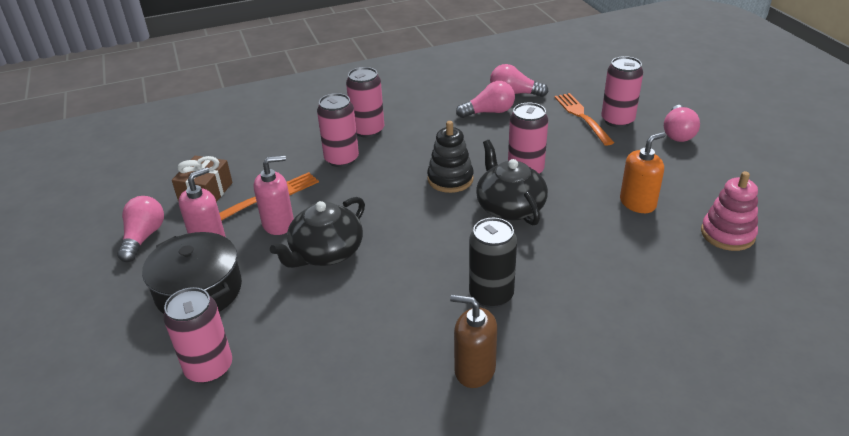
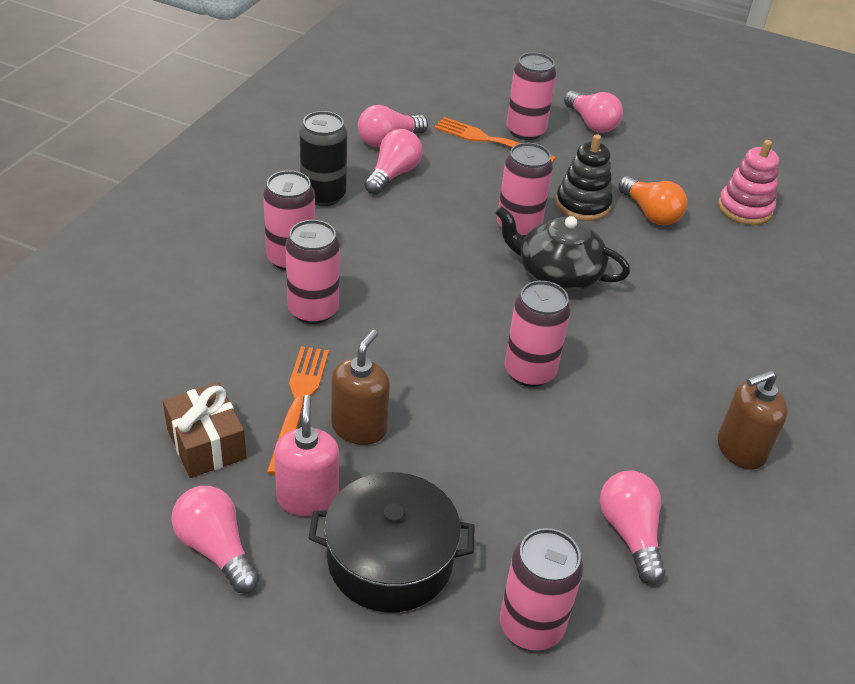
camera: 50 degrees left, 5 degrees up
pink soap dispenser [254,155,294,235] -> brown soap dispenser [331,330,390,445]
black teapot [270,197,365,268] -> none
black stacking toy [427,121,474,193] -> black stacking toy moved to [556,134,613,221]
black can [469,218,517,308] -> black can moved to [300,111,347,206]
orange soap dispenser [620,132,665,213] -> orange light bulb [618,176,687,225]
none -> pink can [505,281,571,387]
none -> pink light bulb [600,471,665,584]

